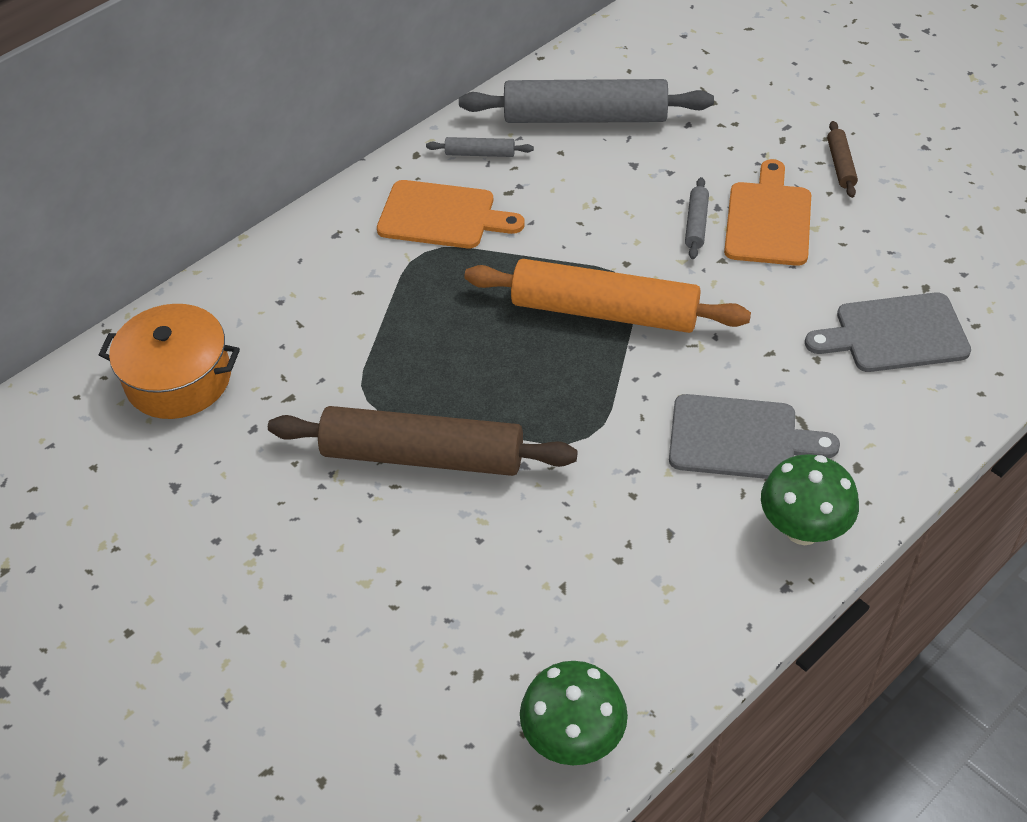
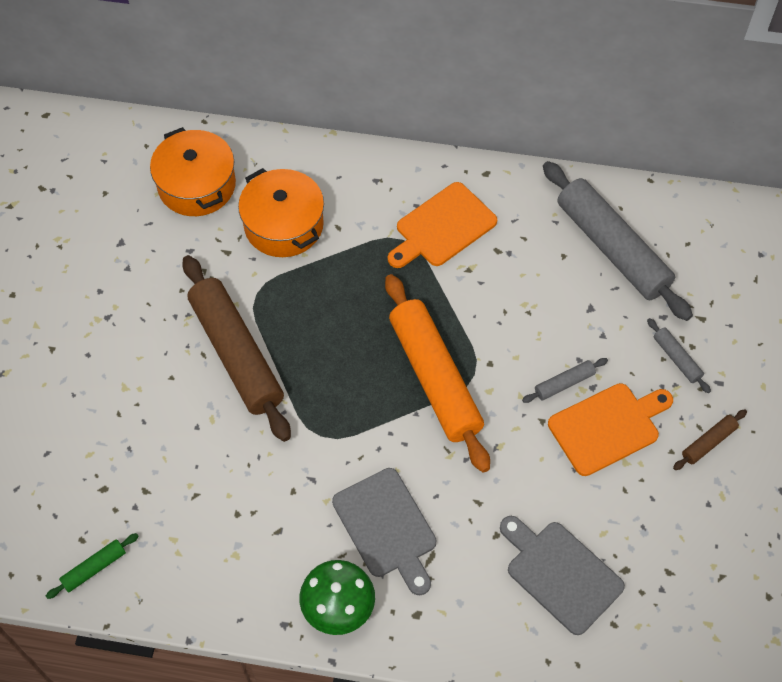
camera: 50 degrees right, 10 degrees up
orange cutting board [377,180,525,248] -> orange cutting board turned 75 degrees clockwise [388,182,497,268]
grey rolling pin [426,137,534,157] -> grey rolling pin moved to [647,318,711,393]
green mushroom [520,661,628,765] -> green rolling pin [46,533,139,599]
none -> orange pot [238,168,324,257]

